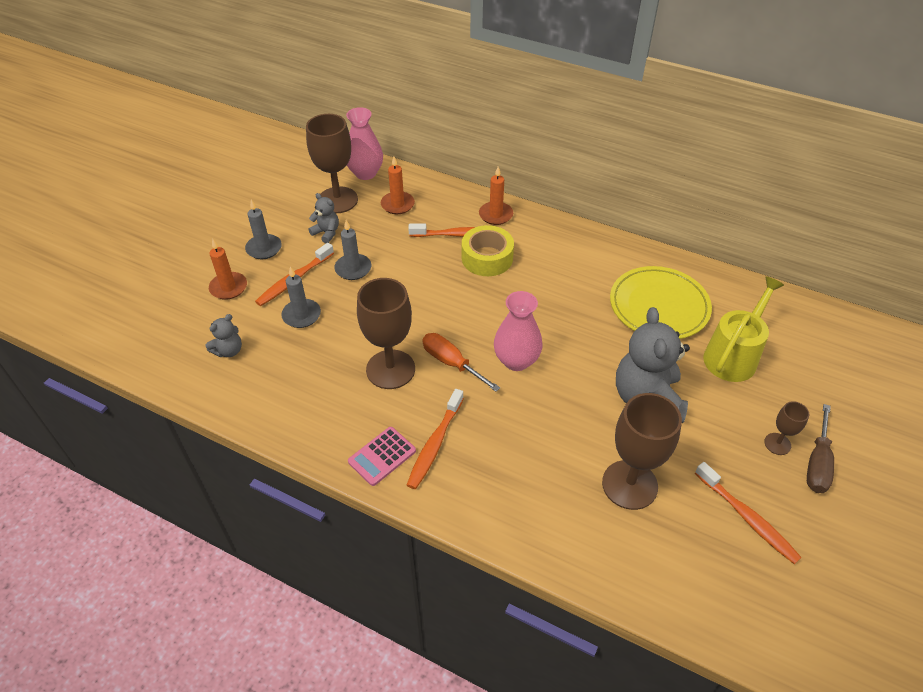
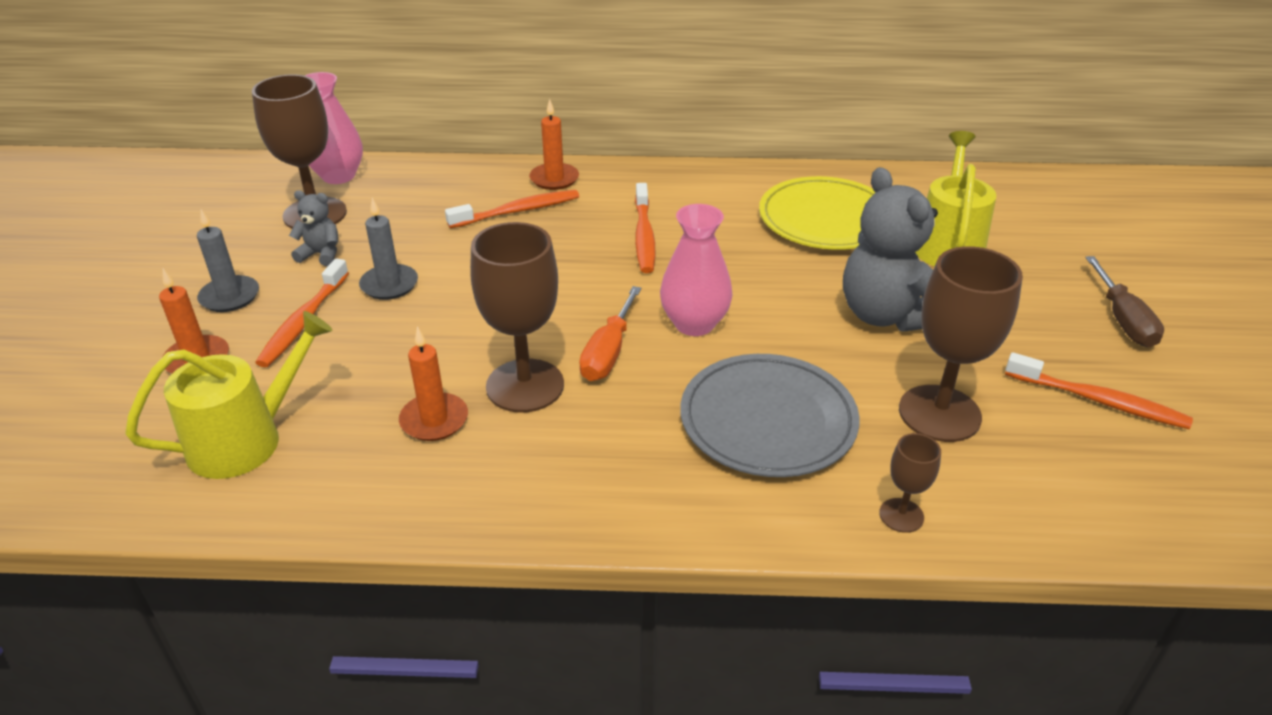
camera: 25 degrees left, 10 degrees down
grey teddy bear [206,314,242,357] -> yellow watering can [125,311,333,479]
grey candle [281,267,321,328] -> none
pink calculator [348,427,416,486] -> none
orange candle [381,156,415,214] -> orange candle moved to [399,327,468,441]
orange toothbrush [407,389,464,489] -> orange toothbrush moved to [635,183,655,273]
orange screwdriver [422,333,500,392] -> orange screwdriver turned 90 degrees counterclockwise [579,286,641,381]
yellow tape [462,225,514,276] -> none
brown goblet [764,401,809,455] -> brown goblet moved to [879,433,941,533]
none -> grey plate [680,354,860,477]

